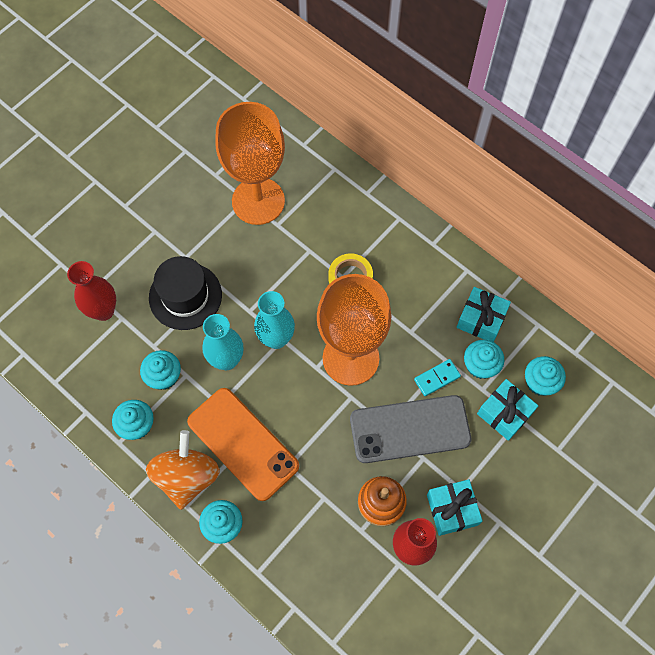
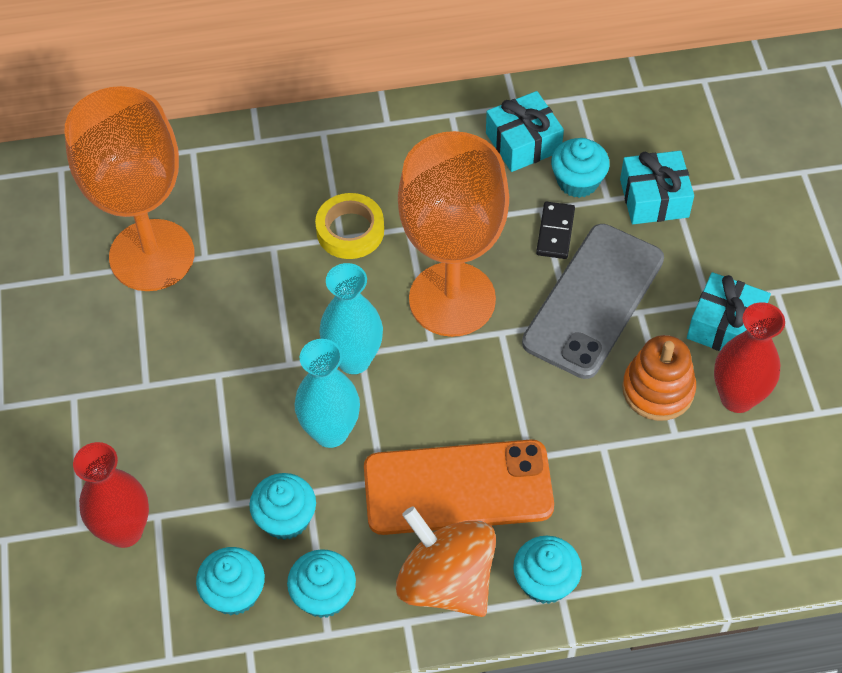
camera: 50 degrees left, 10 degrees down
black hat [149,256,222,330] -> none
turquoise domino [414,359,461,396] -> black domino [536,202,575,259]
turquoise cupcake [525,356,566,396] -> turquoise cupcake moved to [196,547,265,615]

